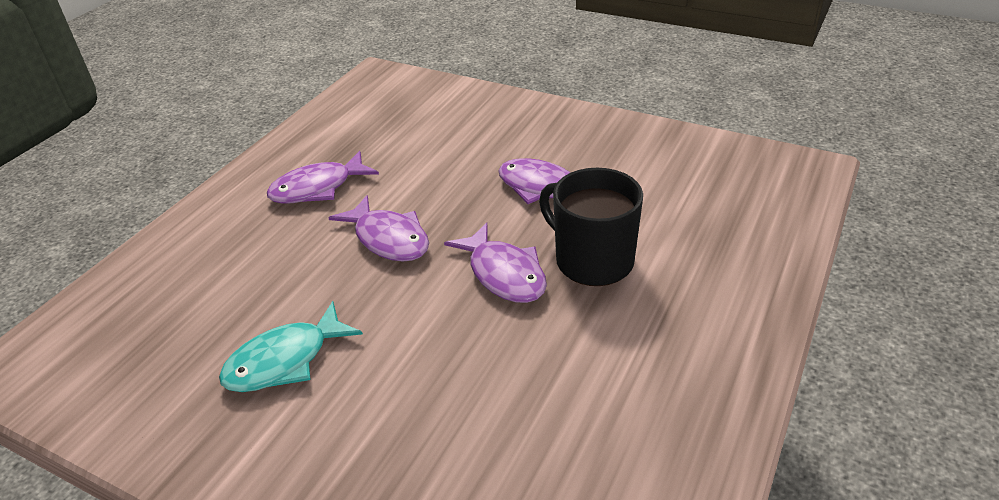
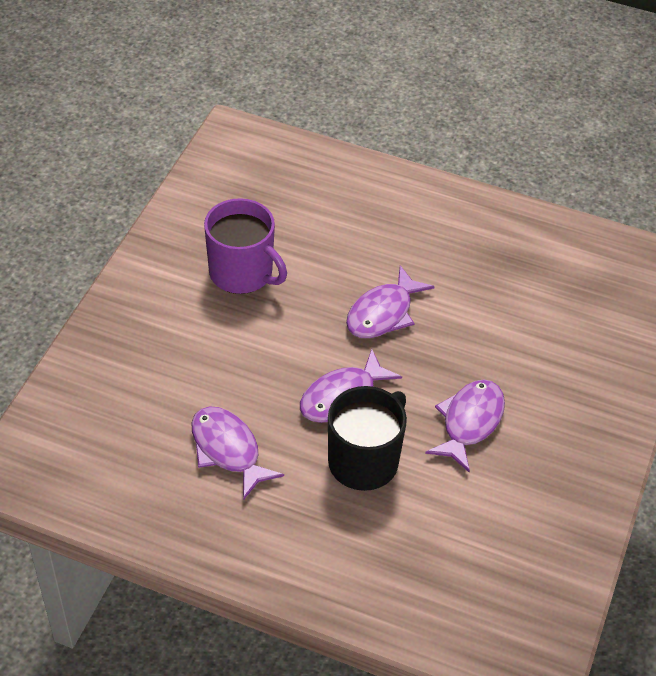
camera: 80 degrees right, 10 degrees up
turquoise fish [219,301,363,392] -> purple mug [204,198,287,294]
purple fish [267,151,379,204] -> purple fish moved to [192,407,284,500]

